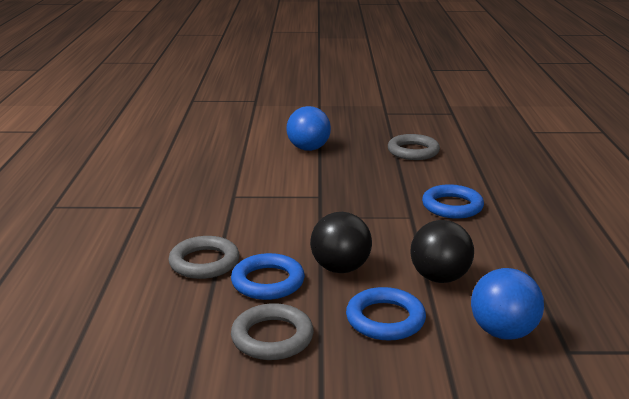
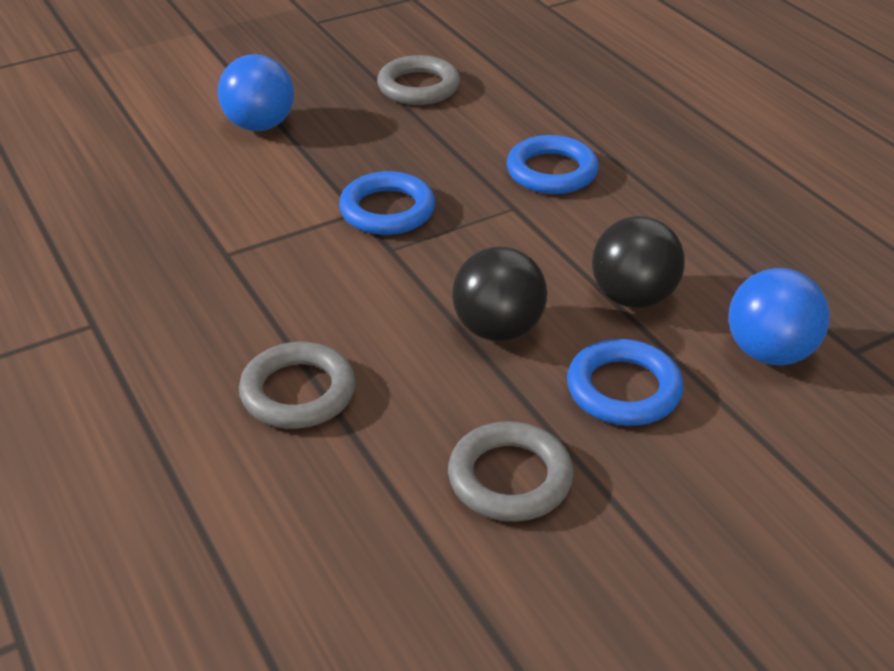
camera: 30 degrees left, 15 degrees up
blue ring [231,253,305,300] -> blue ring moved to [339,171,435,235]

